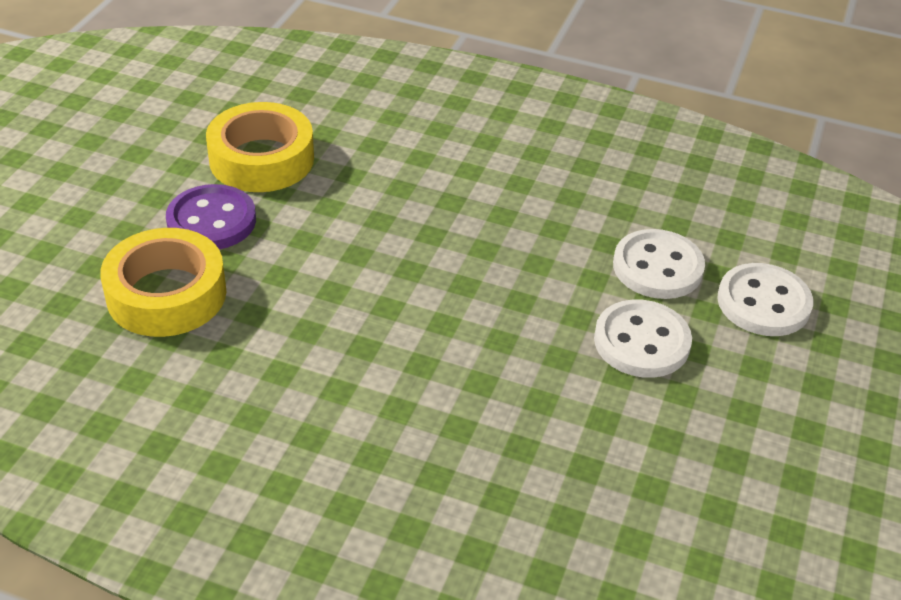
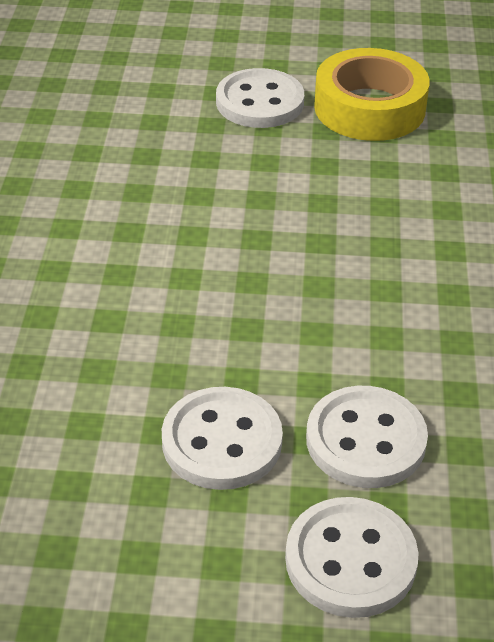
camera: 75 degrees right, 0 degrees up
yellow tape [100,228,227,337] -> none
purple button [166,184,256,249] -> white button [216,68,304,128]

